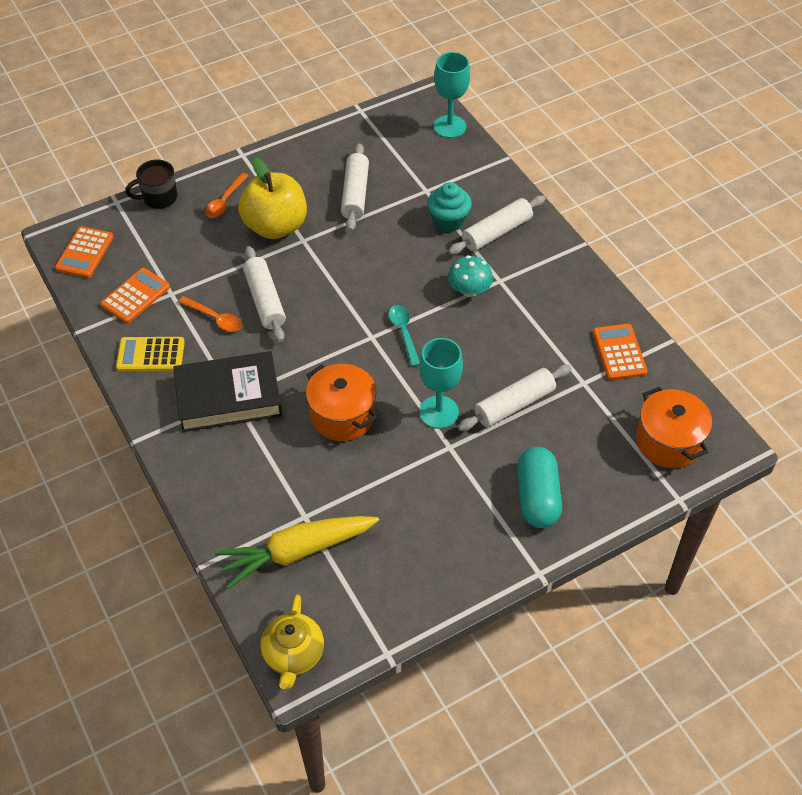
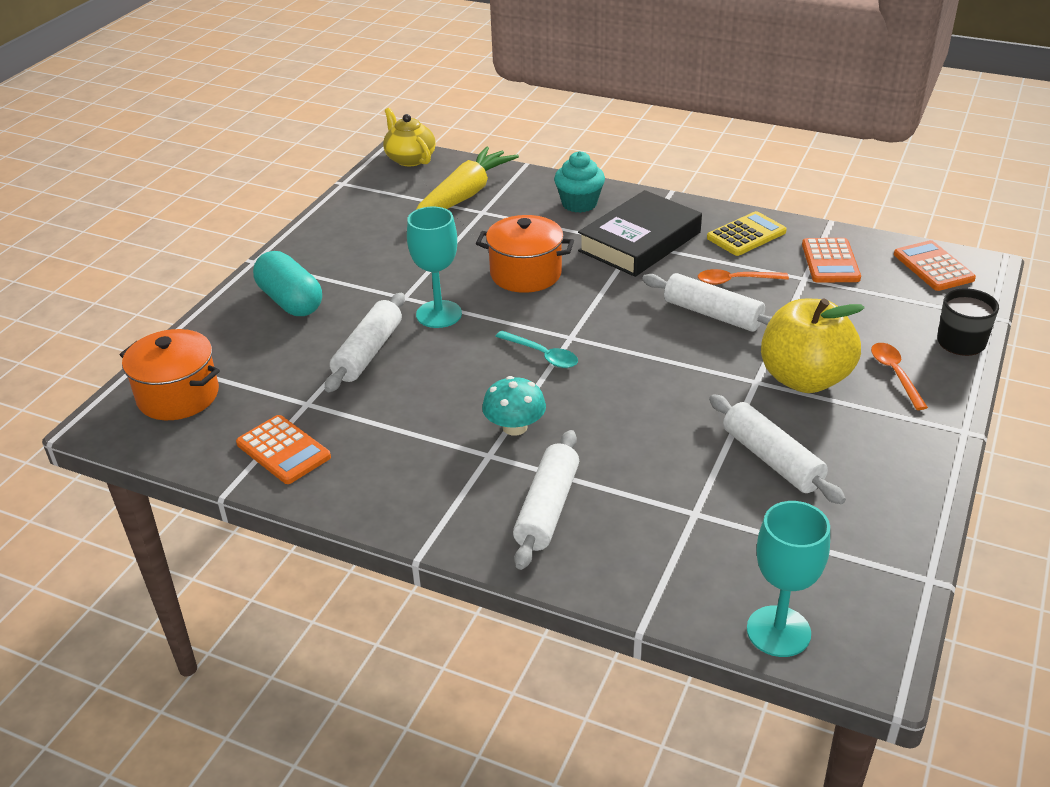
camera: 145 degrees right, 15 degrees down
turquoise cupcake [427,182,472,232] -> turquoise cupcake moved to [554,151,605,213]

